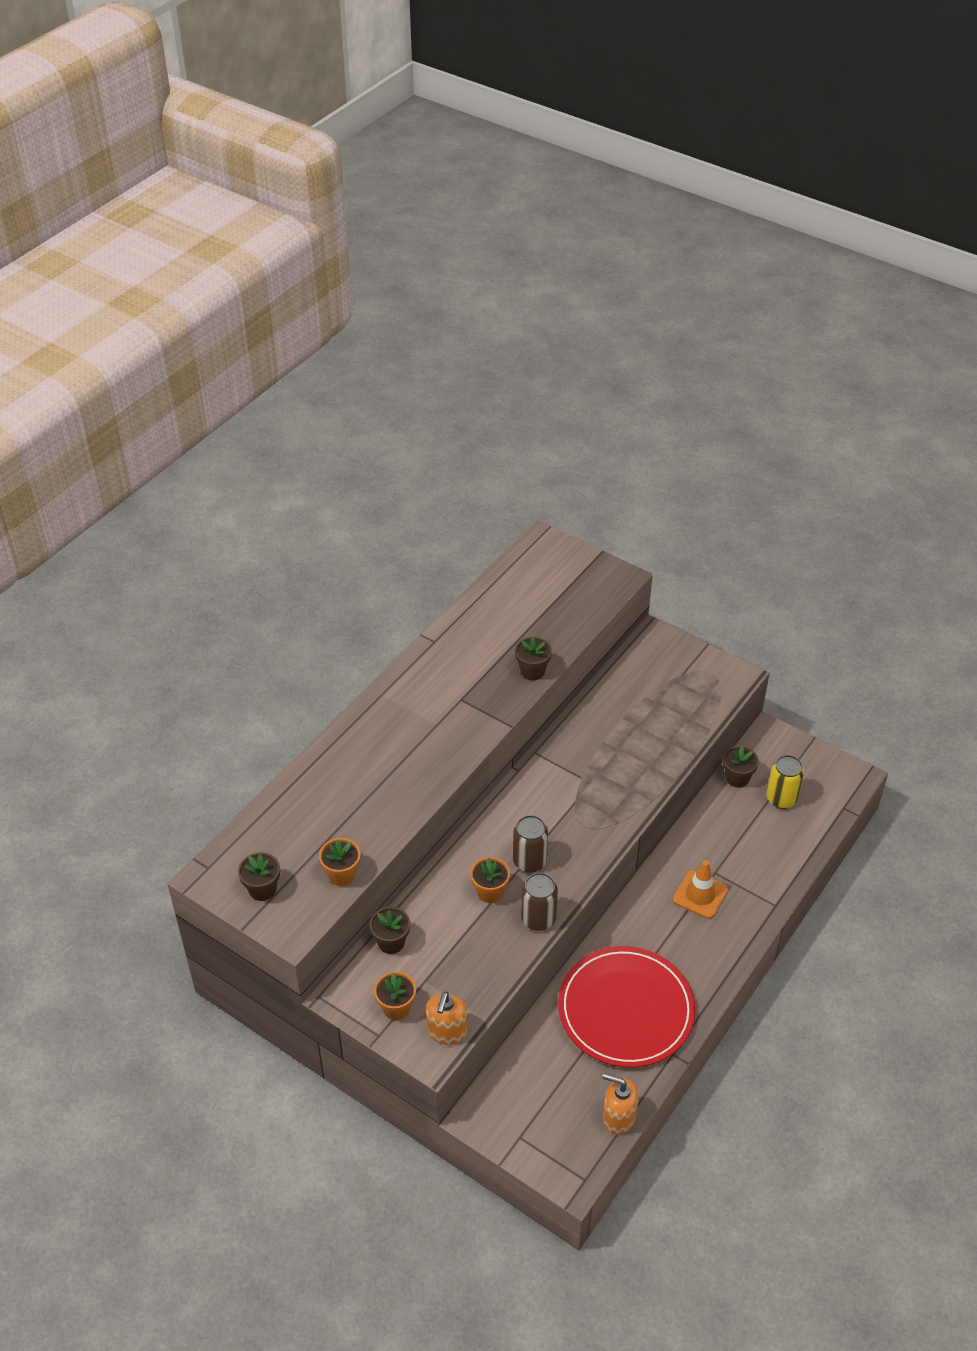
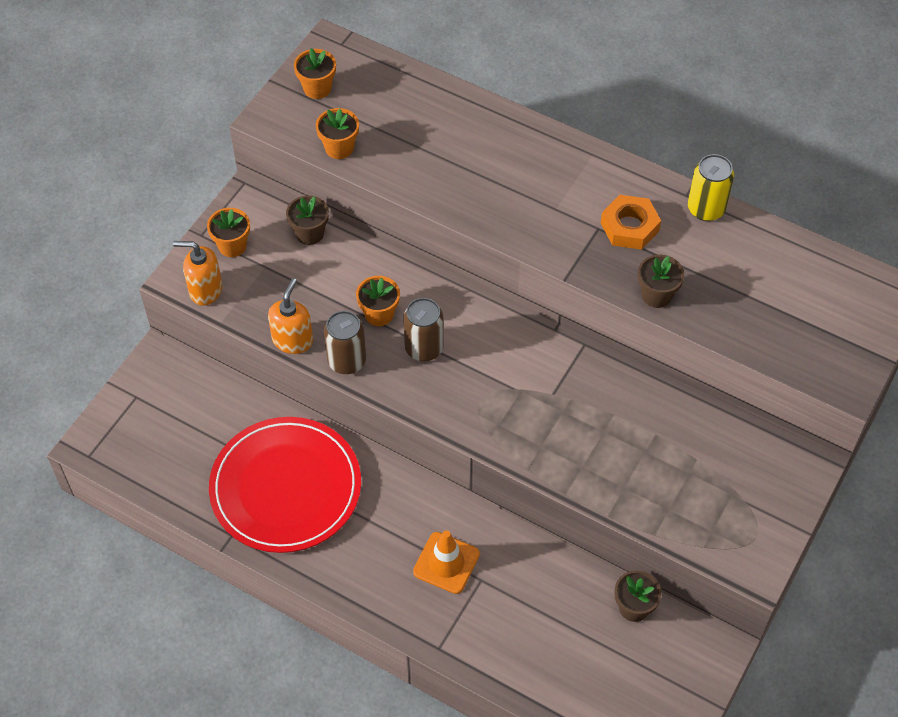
camera: 85 degrees right, 10 degrees up
brown flower pot [238,852,280,901] -> orange flower pot [294,48,336,99]
orange soap dispenser [602,1073,639,1134] -> orange soap dispenser moved to [268,278,313,354]
yellow can [767,755,804,809] -> yellow can moved to [688,154,734,221]
none -> orange nut [601,195,661,250]

